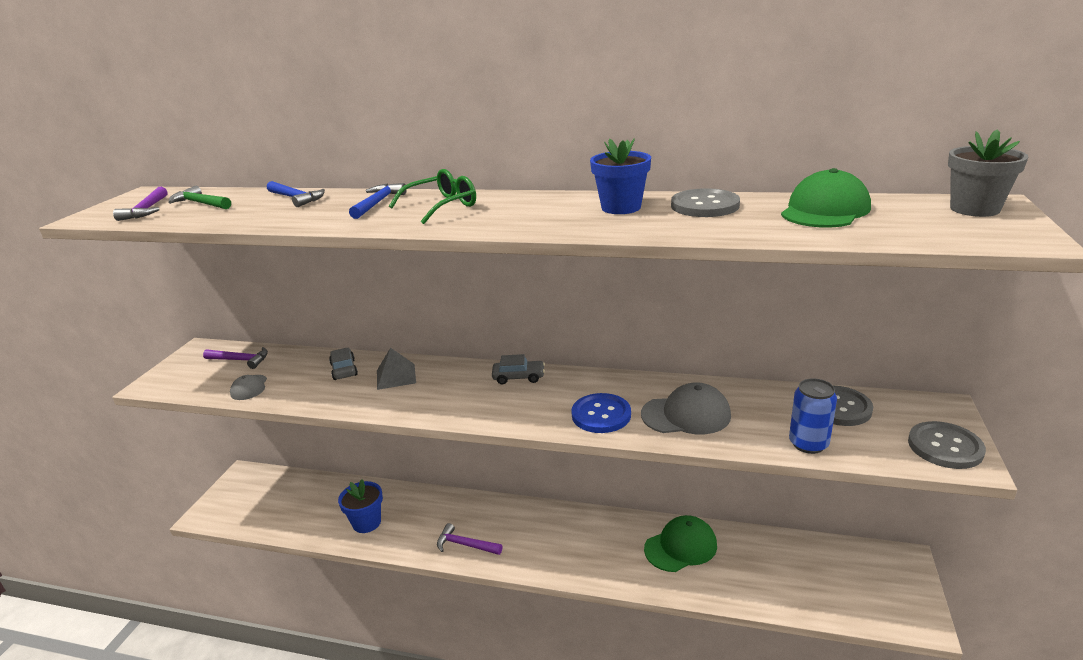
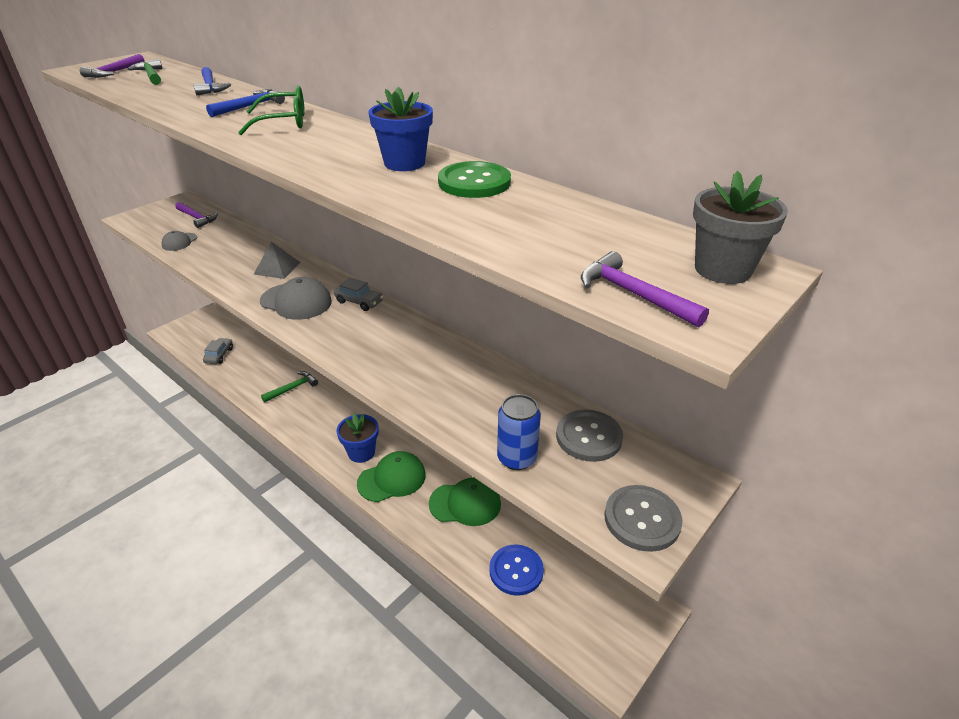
camera: 25 degrees right, 10 degrees up
grey car [329,348,358,380] -> grey car moved to [203,338,233,364]
blue flower pot [338,479,383,533] -> blue flower pot moved to [337,413,379,463]
purple hammer [437,523,502,555] -> purple hammer moved to [581,251,709,328]
blue button [571,393,631,433] -> blue button moved to [489,544,544,596]
grey cap [641,382,731,434] -> grey cap moved to [260,277,332,320]
grey button [671,188,740,217] -> green button [438,161,511,198]
green cap [781,168,871,228] -> green cap moved to [357,451,426,502]
none -> green hammer [261,371,318,402]

